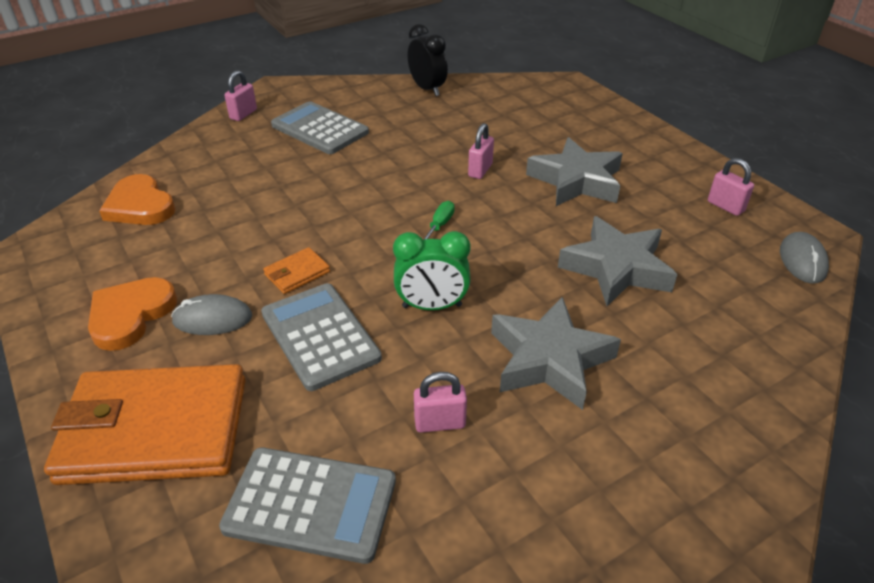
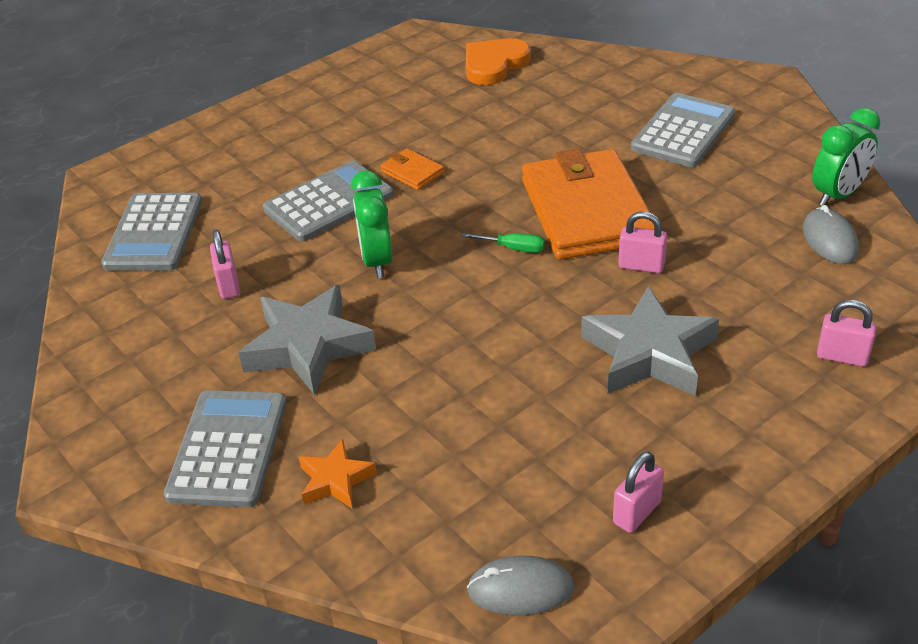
camera: 85 degrees right, 0 degrees up
orange wallet [44,364,246,485] -> orange wallet moved to [522,148,655,260]
orange heart [88,277,177,351] -> none
grey mouse [171,294,252,335] -> grey mouse moved to [803,205,859,264]
pink padlock [224,70,257,121] -> pink padlock moved to [817,300,876,367]
black clock [407,24,448,96] -> green clock [812,108,881,206]
grey star [558,216,677,306] -> none
none -> grey calculator [164,390,287,507]
none -> orange star [299,439,377,508]

